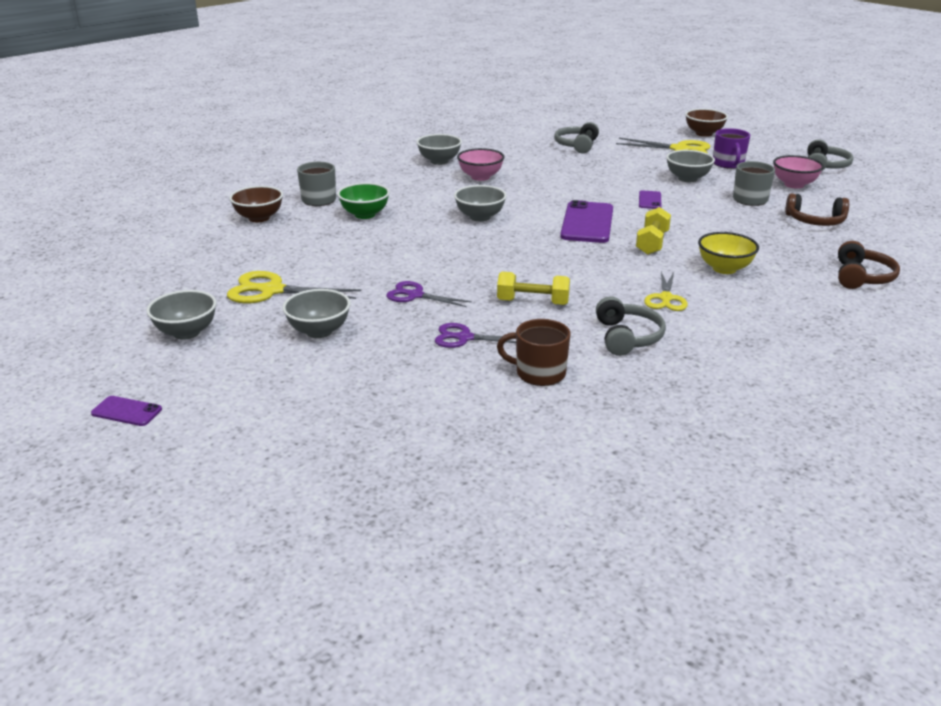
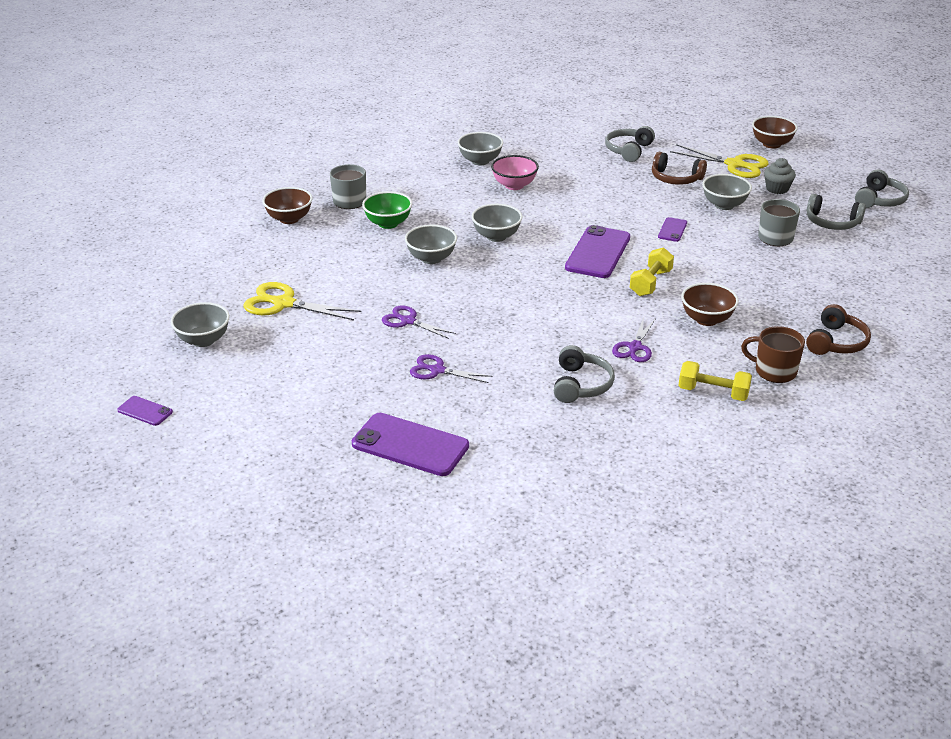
camera: 10 degrees right, 5 degrees up
grey bowl [282,289,351,338] -> grey bowl moved to [405,225,457,264]
yellow dumbbell [497,272,570,305] -> yellow dumbbell moved to [678,361,752,401]
brown mug [497,319,571,386] -> brown mug moved to [741,326,805,383]
yellow scissors [644,271,688,311] -> purple scissors [612,318,656,362]
yellow bowl [698,232,759,274] -> brown bowl [681,283,739,326]
purple mug [713,128,750,169] -> grey cupcake [764,158,796,194]
pink bowl [773,155,824,189] -> grey headphones [807,194,866,230]
brown headphones [785,193,849,226] -> brown headphones moved to [652,152,707,185]
none -> purple phone [352,413,469,476]

